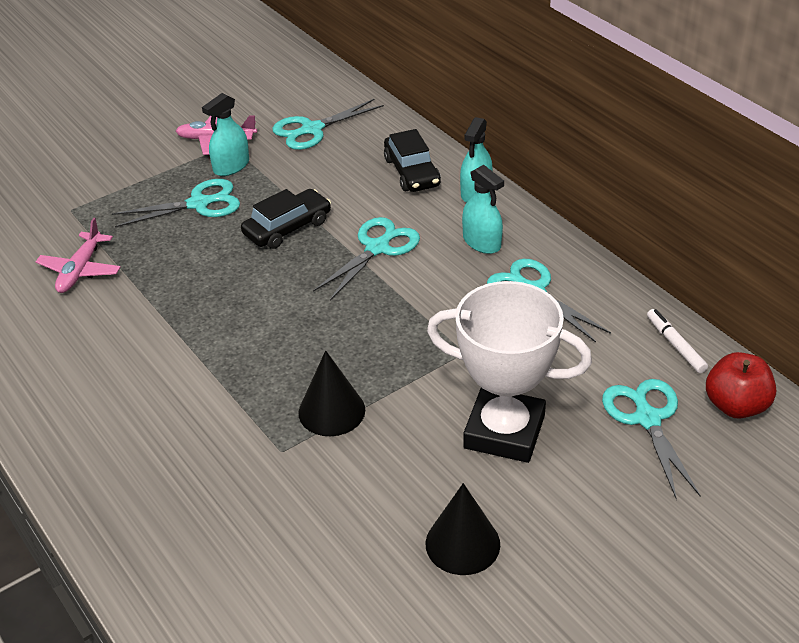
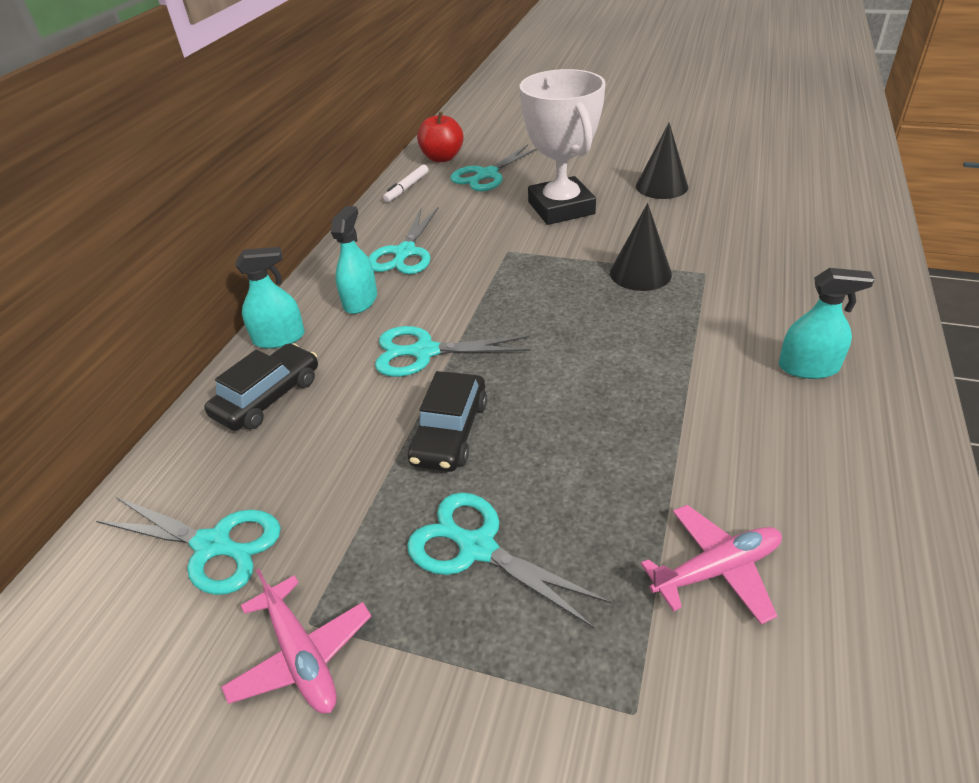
camera: 125 degrees left, 0 degrees up
turquoise spray bottle [202,93,249,176] -> turquoise spray bottle moved to [779,268,875,379]
black car [241,189,331,249] -> black car turned 90 degrees counterclockwise [408,371,487,472]

